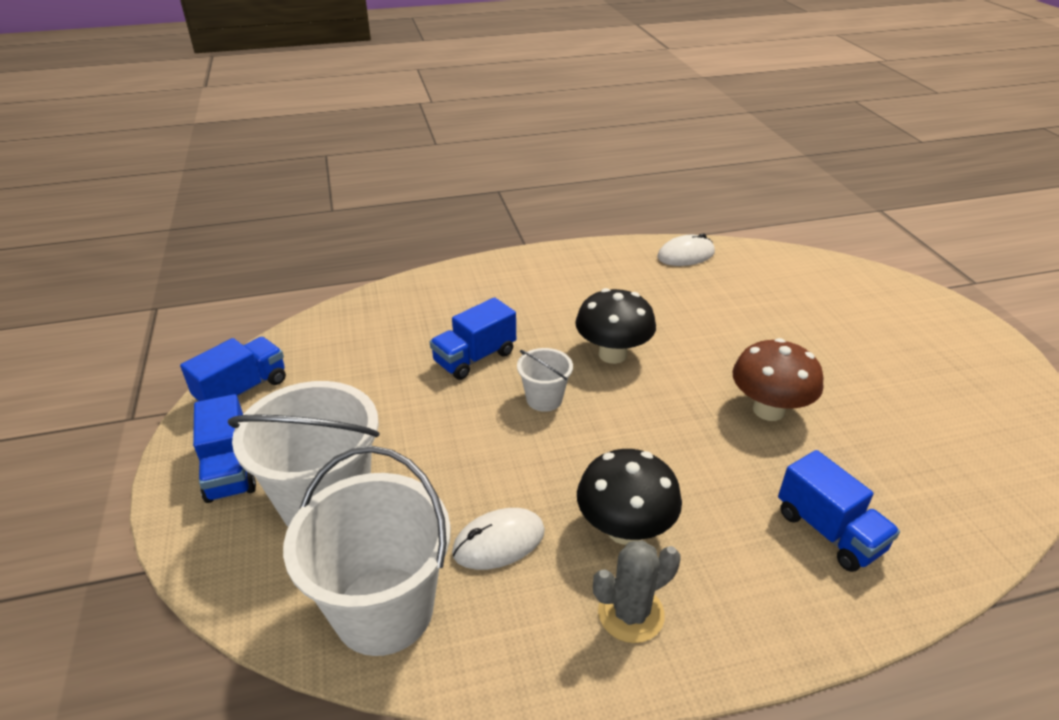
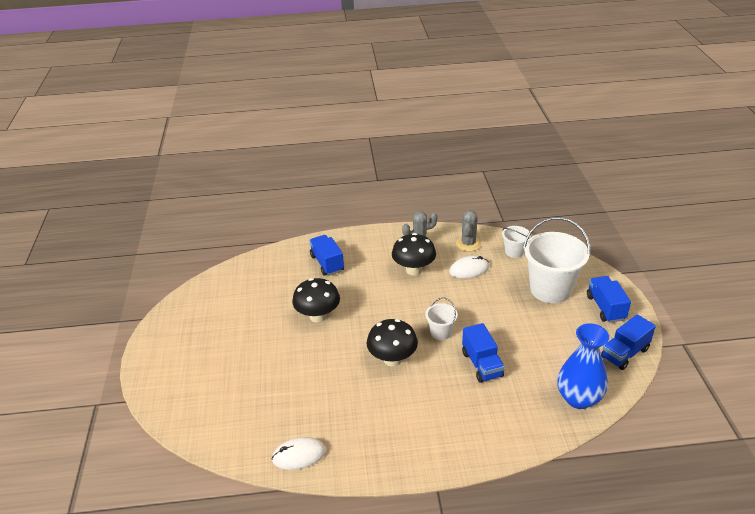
camera: 170 degrees left, 0 degrees up
white bucket [283,446,451,656] -> white bucket [502,226,531,258], size x0.49
blue truck [430,297,516,380] -> blue truck turned 105 degrees clockwise [462,323,505,383]
brown mushroom [733,338,823,421] -> black mushroom [292,278,340,323]
none -> grey cactus [456,210,481,251]
none -> blue vase [557,323,609,409]

